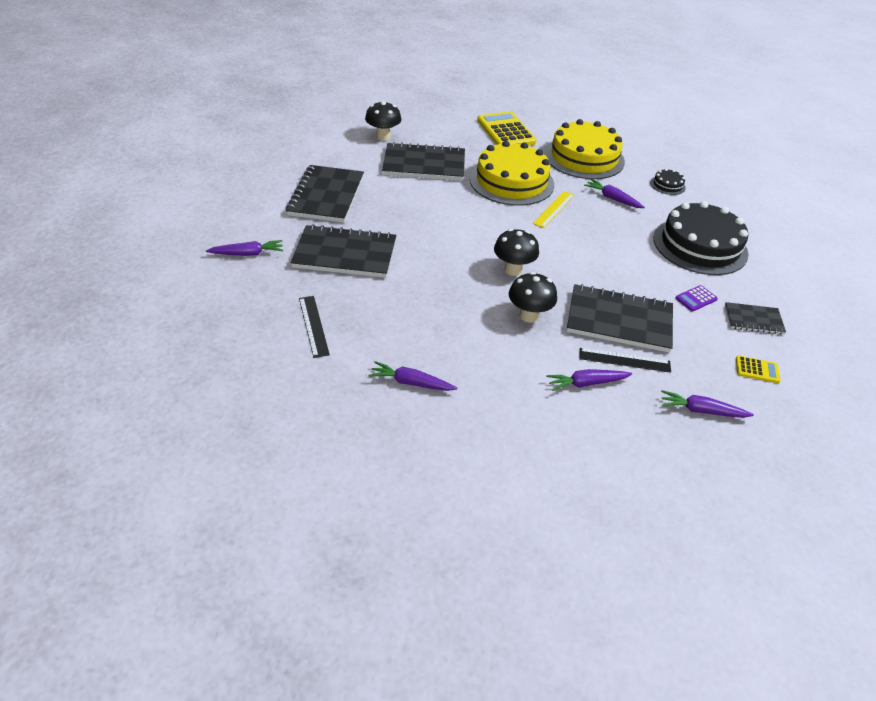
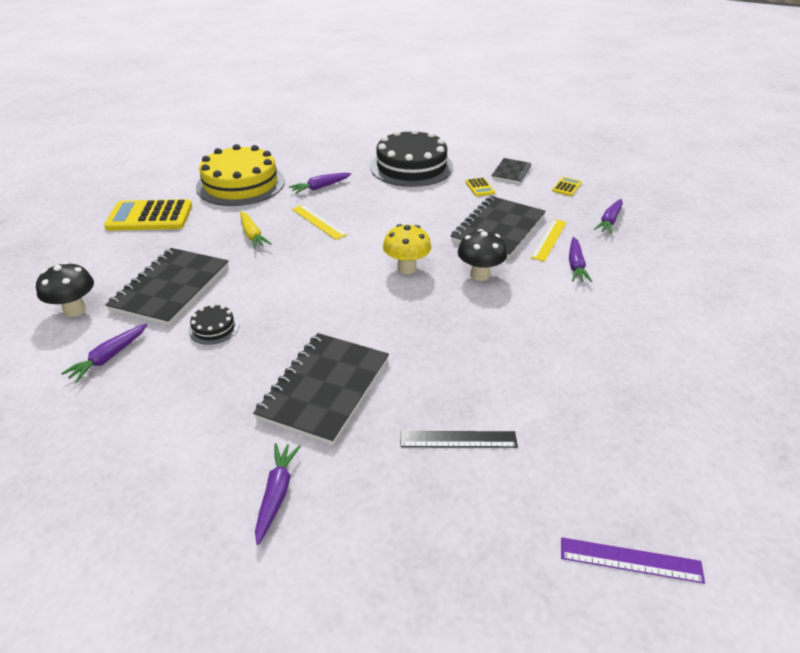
camera: 70 degrees left, 5 degrees down
black notebook [286,165,364,222] -> none
purple carrot [368,361,457,391] -> purple carrot moved to [61,324,147,383]
yellow cake [470,141,554,206] -> yellow carrot [240,211,272,249]
black mushroom [494,229,539,276] -> yellow mushroom [383,224,432,274]
black ruler [580,348,671,373] -> yellow ruler [531,219,567,262]
black cake [650,169,686,195] -> black cake moved to [188,304,239,345]
purple calculator [675,285,718,311] -> yellow calculator [465,178,495,196]
none -> purple ruler [561,537,705,584]

